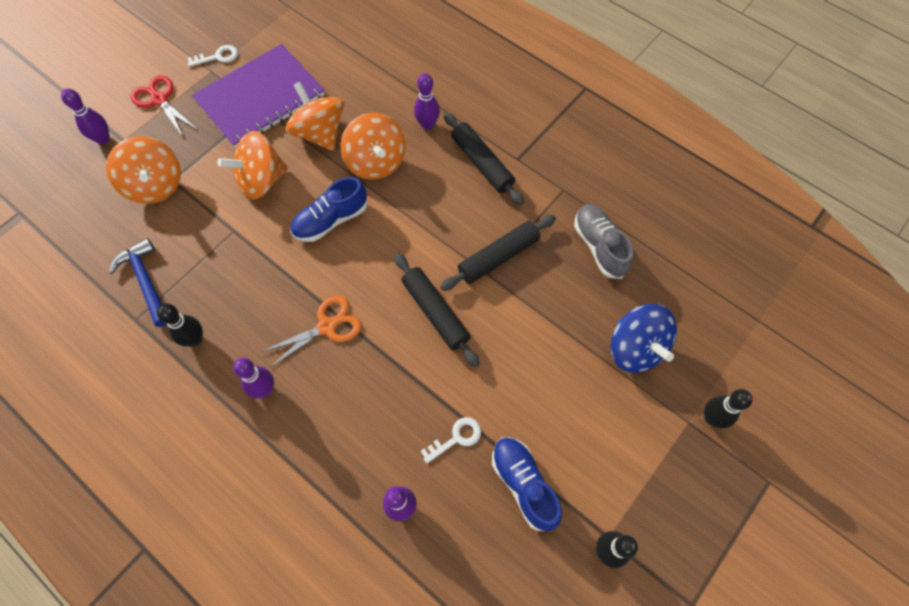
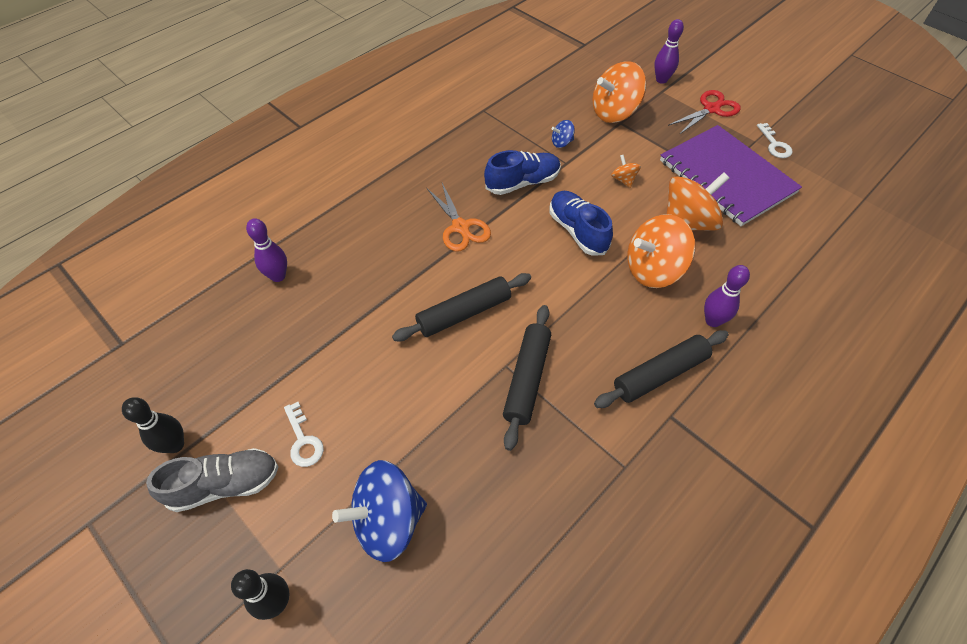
camera: 95 degrees right, 10 degrees down
blue hammer [109,238,167,327] -> none
black bowling pin [157,303,203,347] -> none
orange spinning top [217,131,288,199] -> orange spinning top [611,155,641,188], size x0.46
purple bowling pin [233,358,274,398] -> none
white key [421,417,481,463] -> white key moved to [284,402,324,467]
black rolling pin [440,215,556,291] -> black rolling pin turned 45 degrees clockwise [503,305,551,451]
blue shoe [492,437,562,531] -> blue shoe moved to [484,150,561,195]
grey shoe [574,204,633,279] -> grey shoe moved to [146,448,279,512]
none -> blue spinning top [552,120,575,148]

